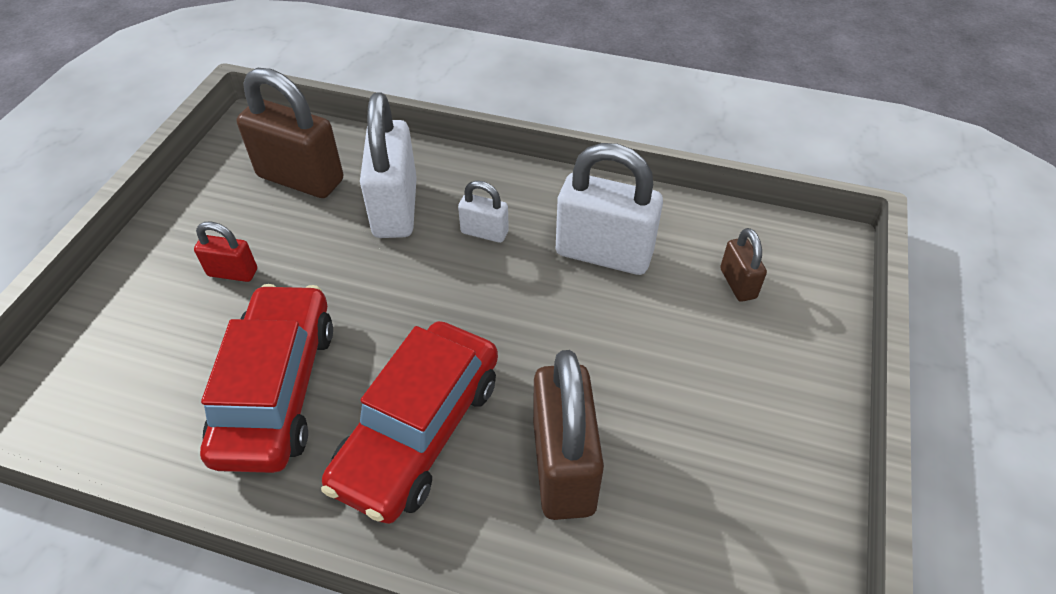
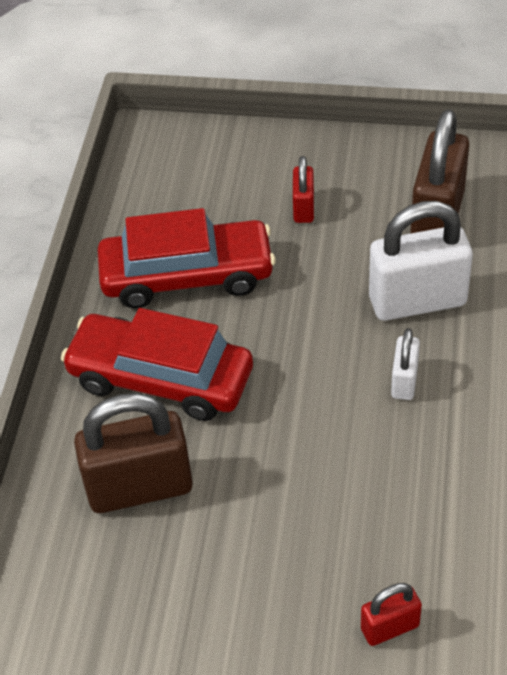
camera: 85 degrees right, 0 degrees up
white padlock [556,143,663,275] -> none
brown padlock [720,228,767,302] -> red padlock [361,583,422,646]

